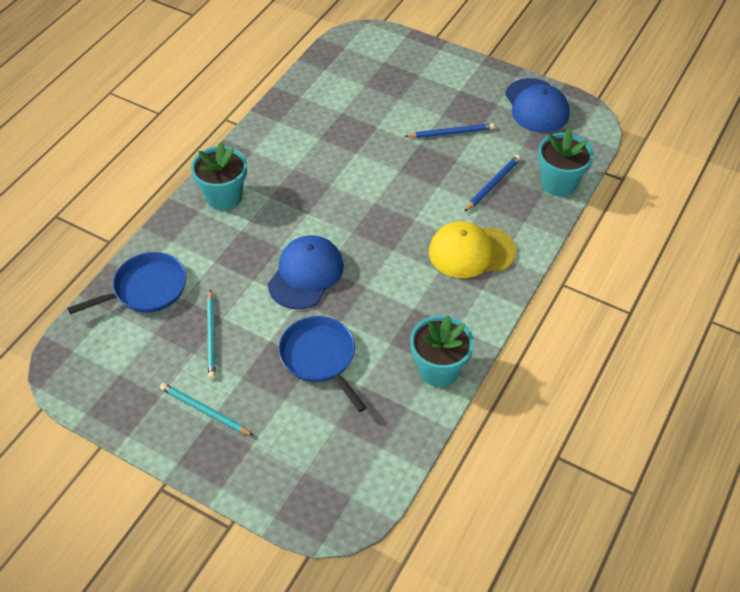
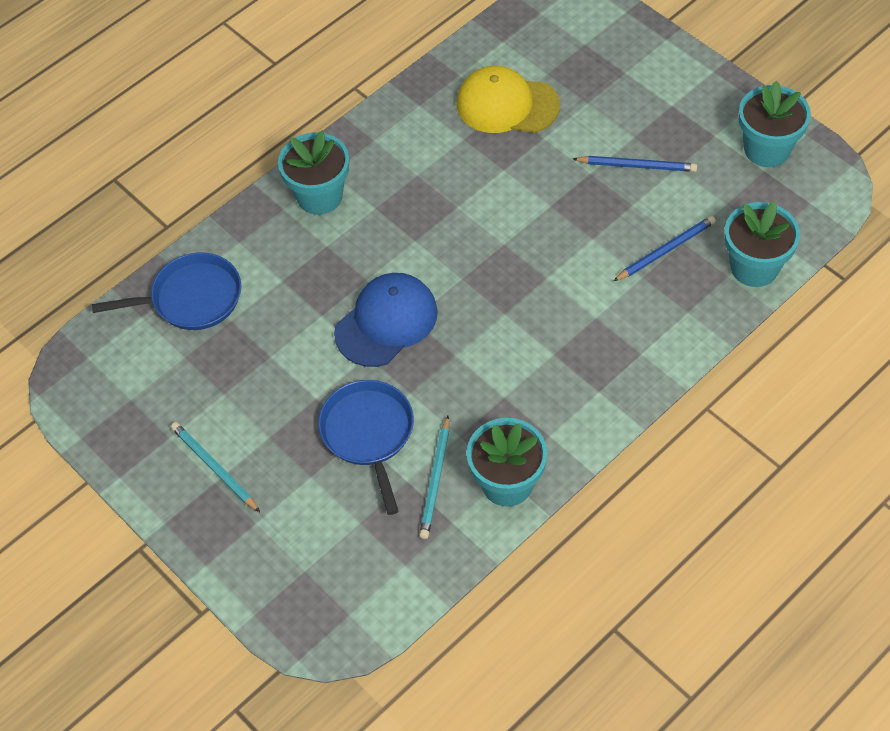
camera: 20 degrees right, 5 degrees up
turquoise pencil [207,289,216,379] -> turquoise pencil moved to [419,416,450,539]
yellow cap [429,221,516,278] -> yellow cap moved to [457,65,560,133]
blue cap [505,78,569,133] -> turquoise flower pot [739,81,811,167]

